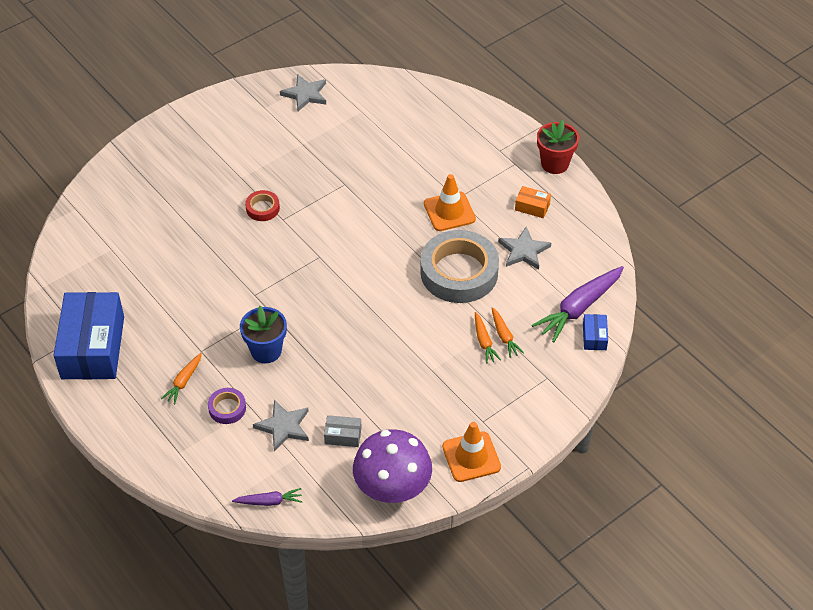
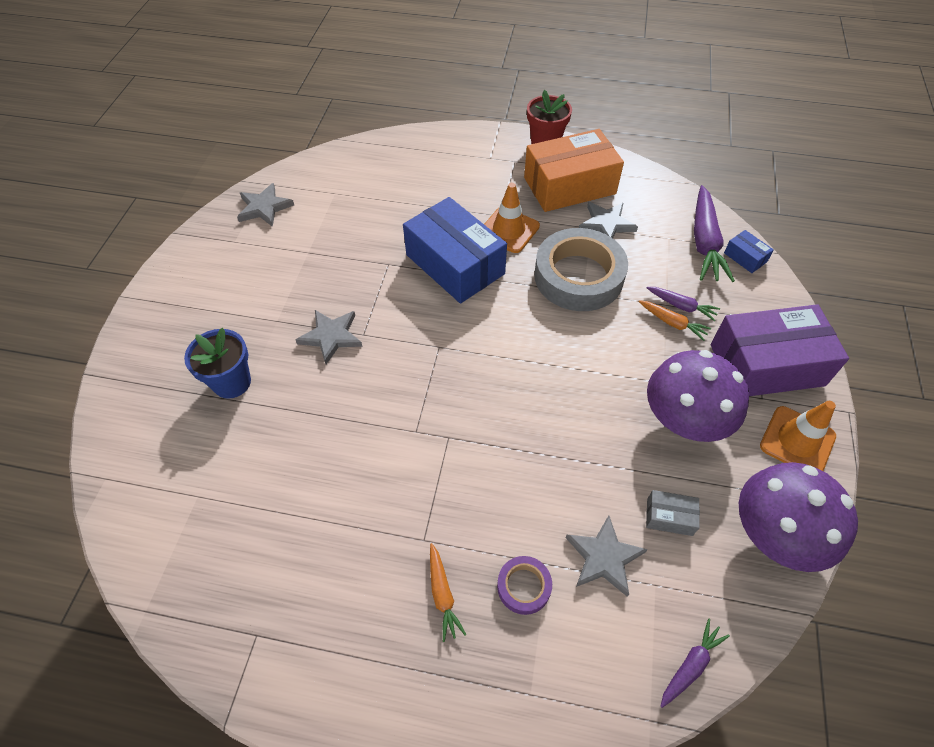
camera: 40 degrees left, 5 degrees up
blue box [53,292,124,380] -> blue box moved to [403,197,507,304]
blue flower pot [240,306,287,363] -> blue flower pot moved to [184,328,251,399]
red tape [245,190,280,221] -> grey star [296,310,363,364]
grey box [324,415,362,447] -> grey box turned 45 degrees clockwise [646,490,700,536]
orange carrot [492,307,524,358] -> purple carrot [647,287,720,321]
orange box [515,186,551,218] -> orange box [524,129,624,212], size x2.41
none -> purple mushroom [647,350,749,442]
none -> purple box [711,304,849,396]

